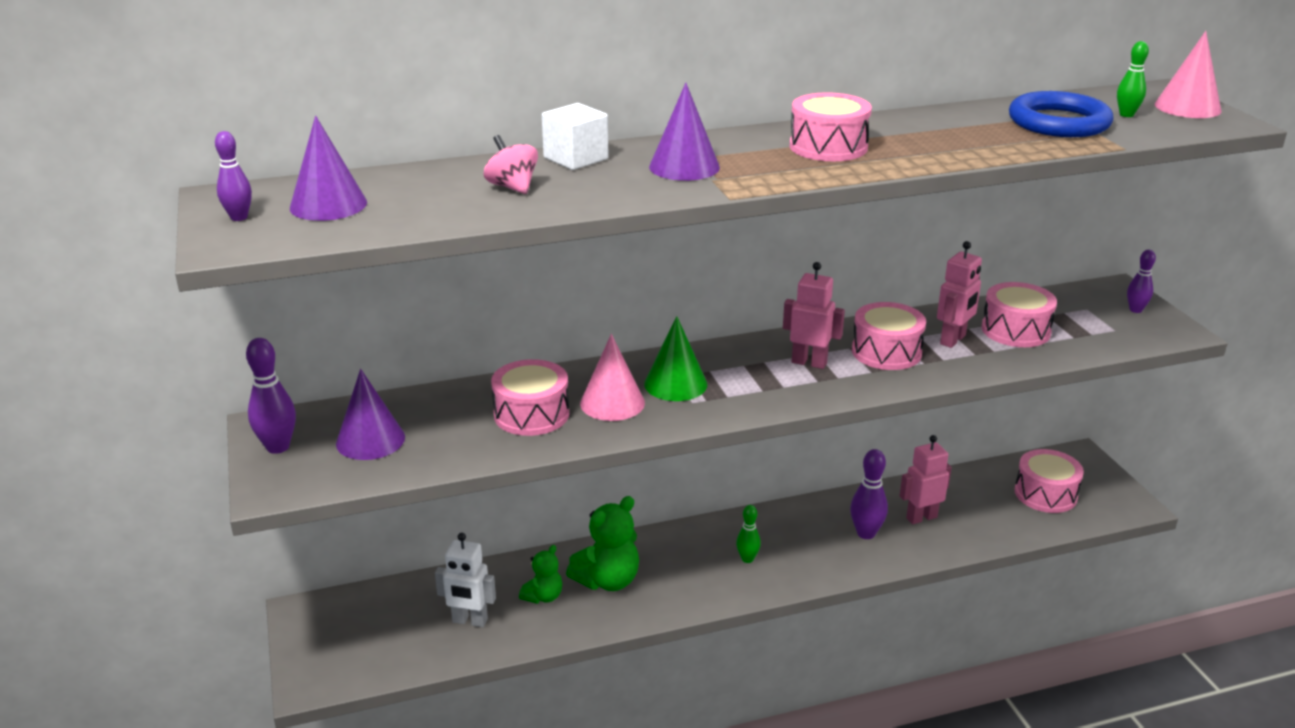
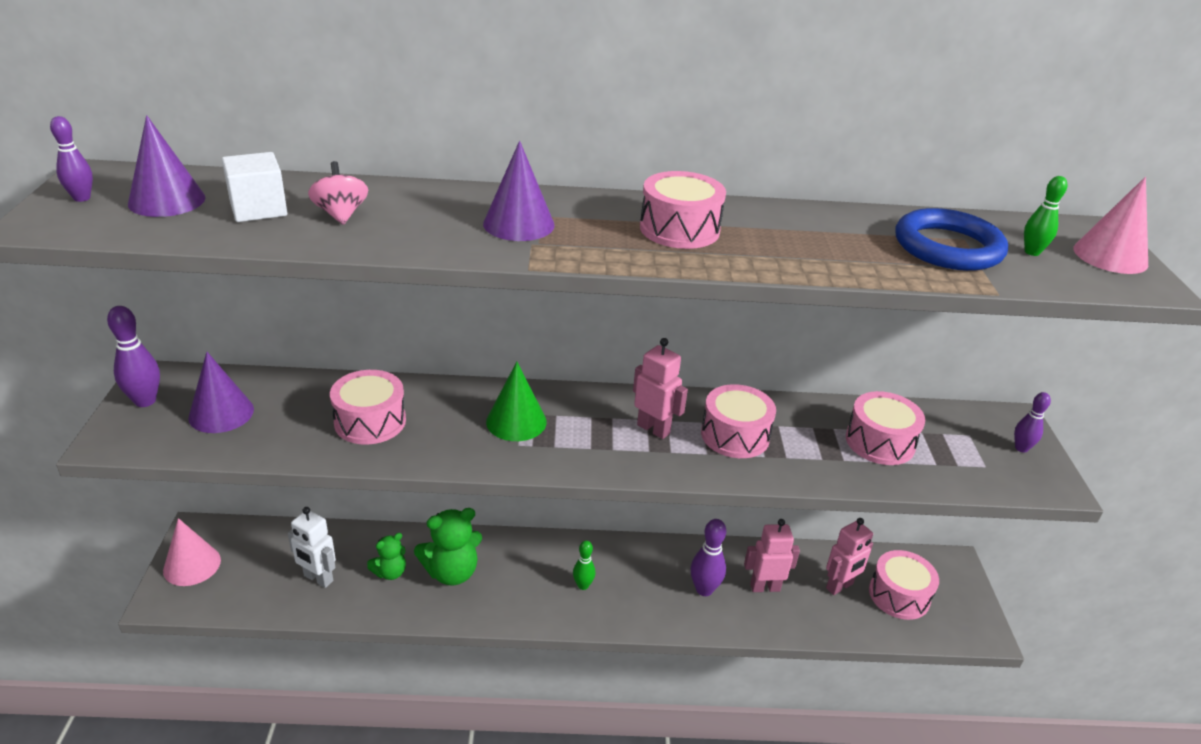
camera: 15 degrees right, 5 degrees up
white cube [542,103,609,170] -> white cube moved to [222,152,287,222]
pink cone [580,334,645,421] -> pink cone moved to [163,518,221,586]
pink robot [937,241,982,348] -> pink robot moved to [826,518,873,595]

